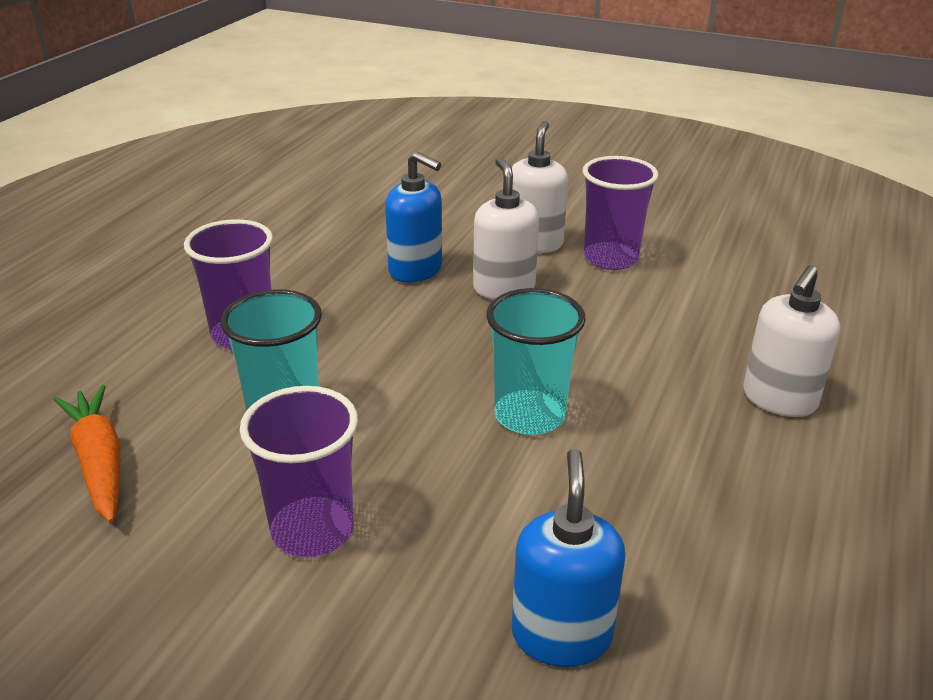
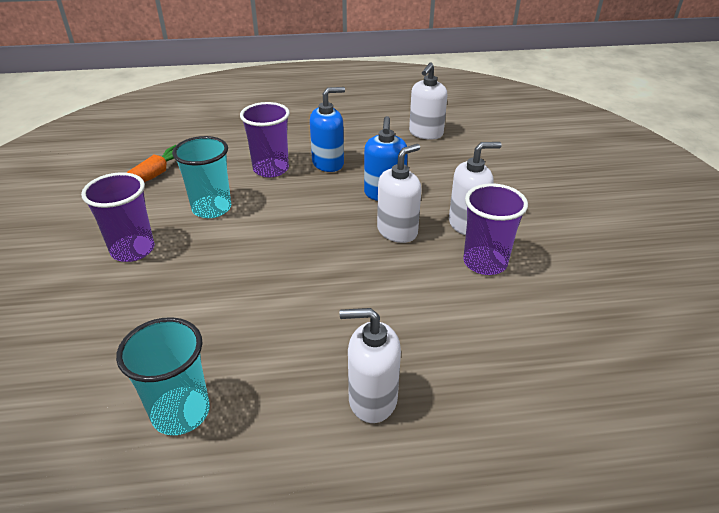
camera: 60 degrees right, 5 degrees up
turquoise cup [486,288,586,435] -> turquoise cup moved to [116,317,210,435]
blue soap dispenser [512,449,625,667] -> blue soap dispenser moved to [310,87,345,172]
none -> white soap dispenser [409,63,448,140]

